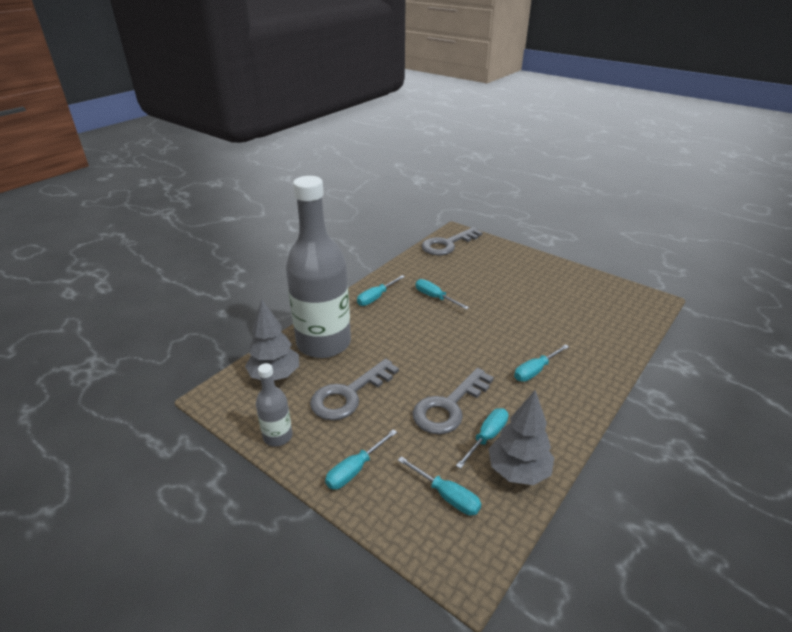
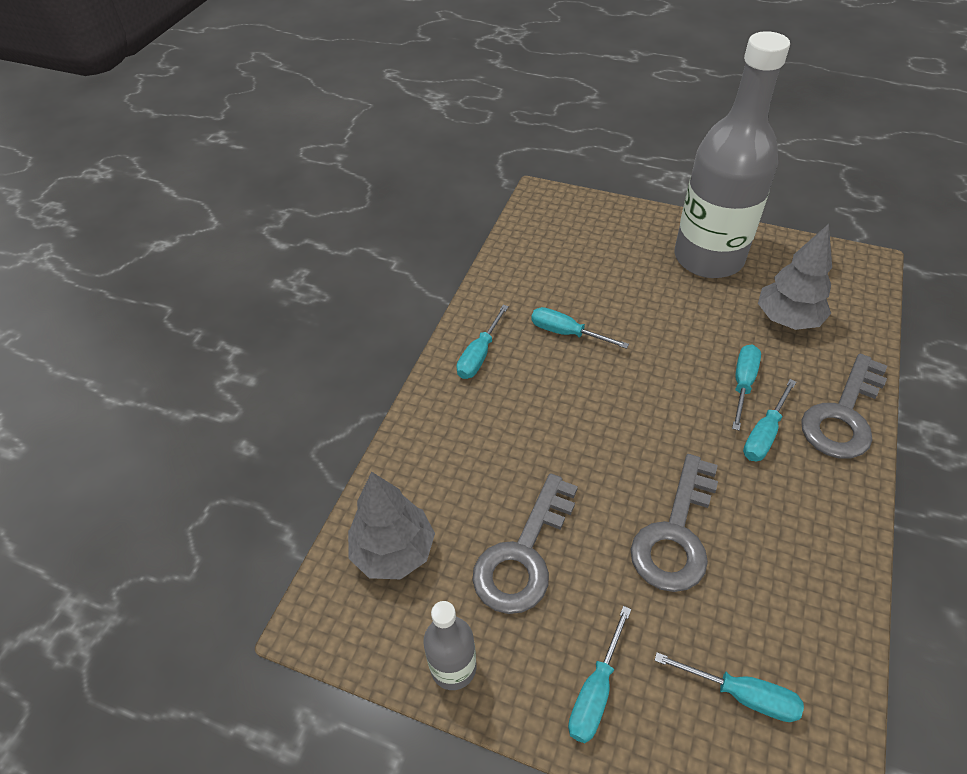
camera: 15 degrees left, 15 degrees up
grey bottle [286,176,351,358] -> grey bottle moved to [674,31,790,278]
grey key [421,227,483,256] -> grey key moved to [801,354,887,459]
turquoise screwdriver [456,408,508,469] -> turquoise screwdriver moved to [732,345,761,431]
grey tree [488,390,554,485] -> grey tree moved to [758,224,832,330]

